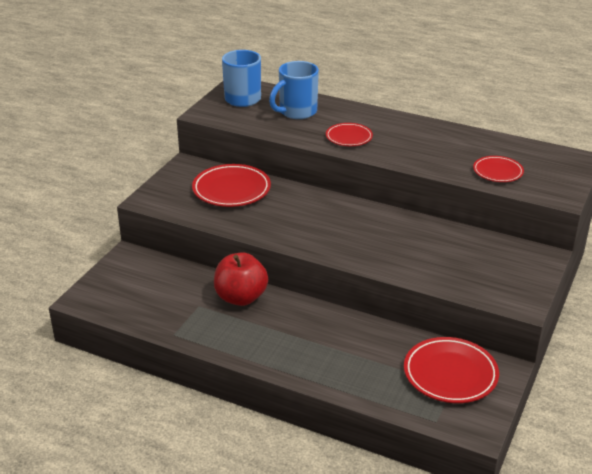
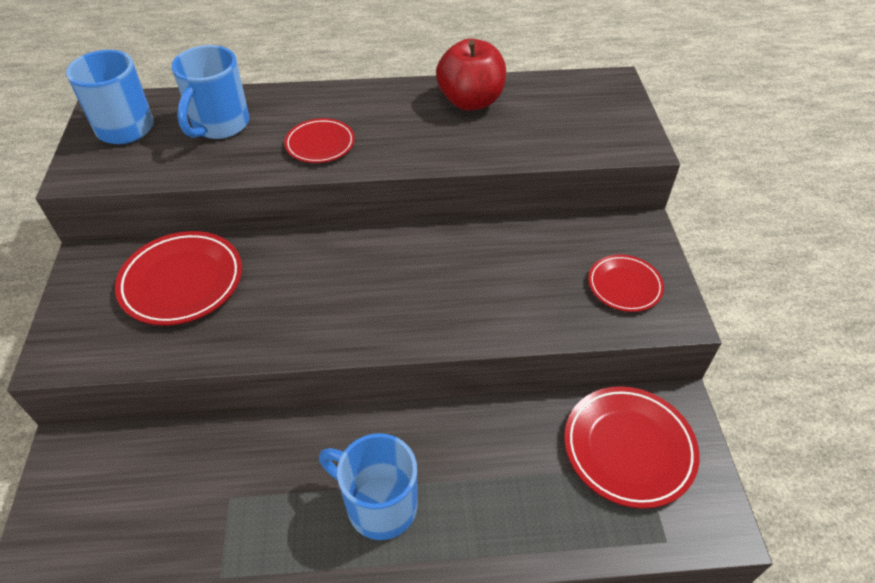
camera: 30 degrees left, 15 degrees up
red apple [214,252,268,306] -> red apple moved to [436,39,506,110]
red plate [473,156,524,182] -> red plate moved to [588,255,664,312]
none -> blue mug [319,433,418,540]

